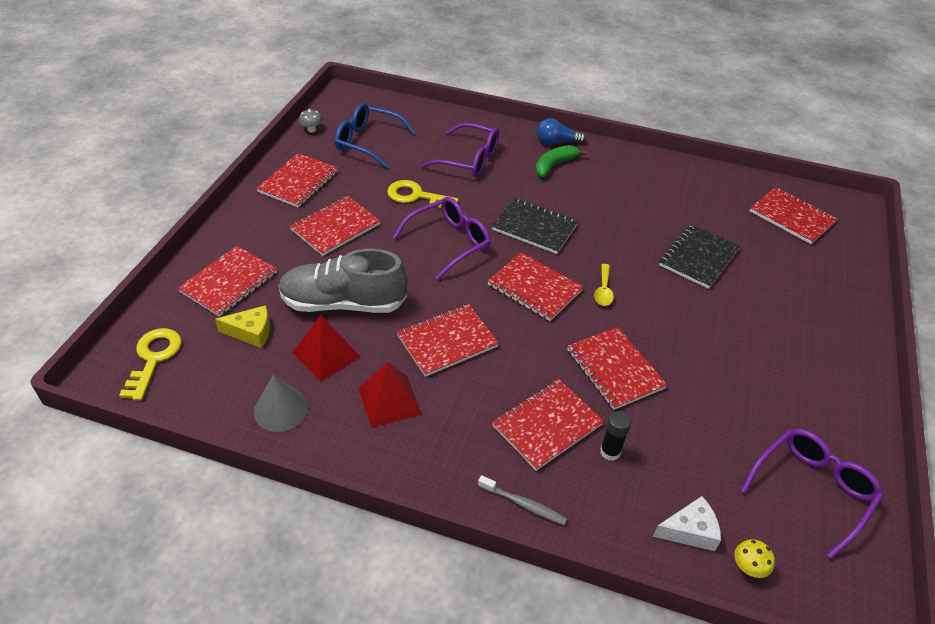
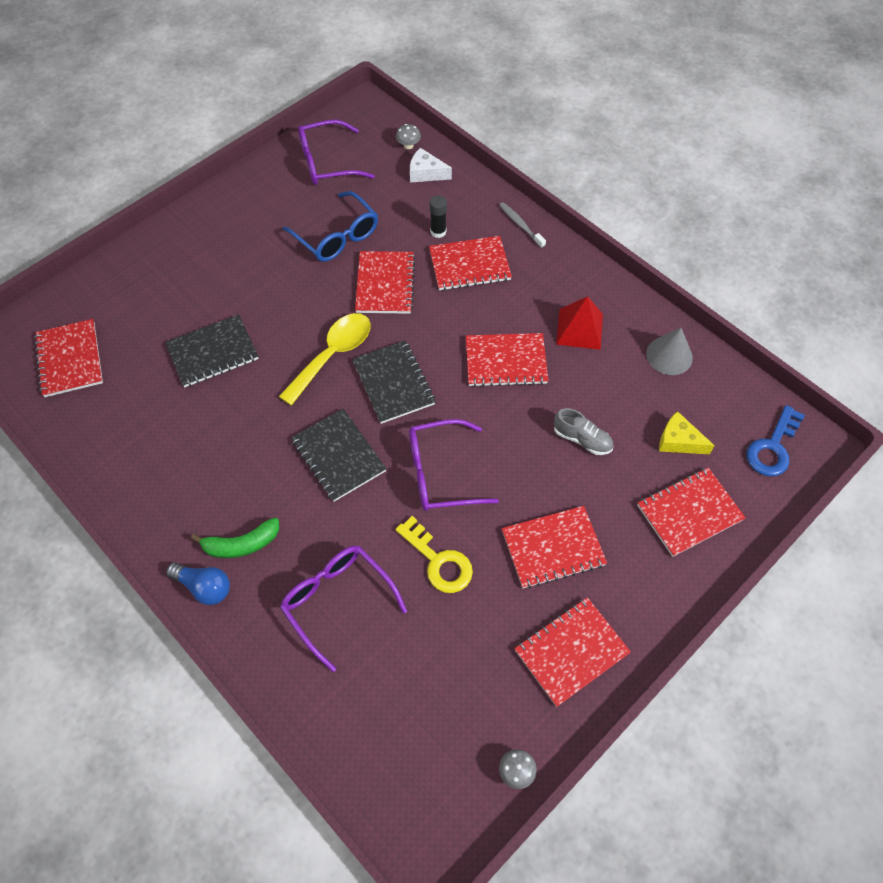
camera: 150 degrees left, 15 degrees up
yellow key [119,328,182,401] -> blue key [747,405,805,476]
grey shoe [278,249,408,313] -> grey shoe [554,408,614,455], size x0.49
red pyramid [292,315,361,382] -> none
blue glasses [335,103,416,168] -> blue glasses moved to [283,191,378,262]
red notebook [488,252,583,321] -> black notebook [352,340,436,424]
yellow spoon [594,264,614,306] -> yellow spoon [279,313,371,406], size x1.91
yellow mushroom [734,539,775,578] -> grey mushroom [396,124,421,149]

